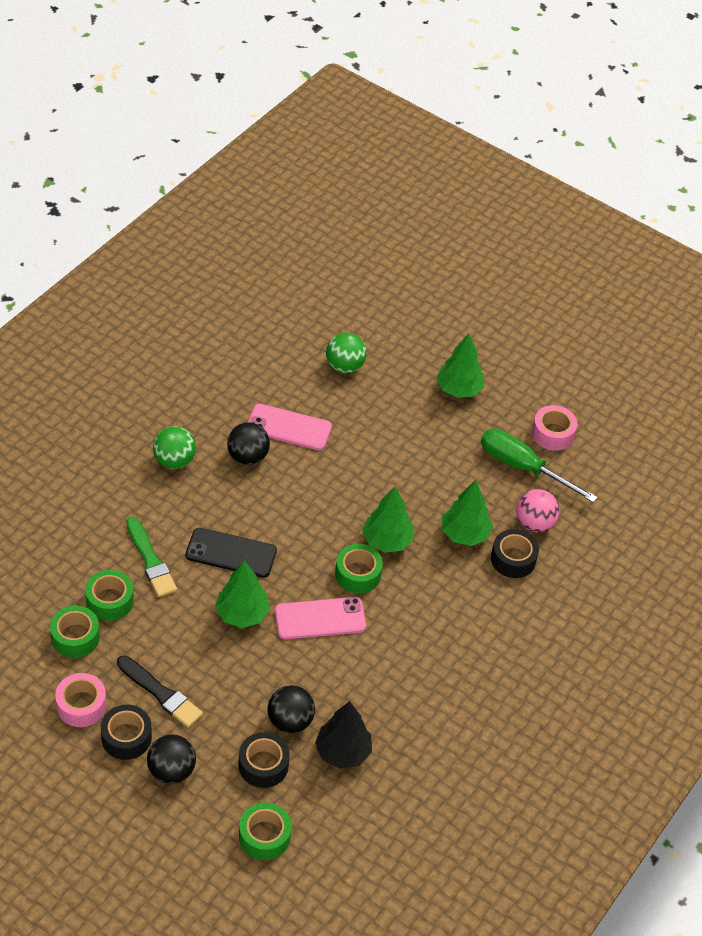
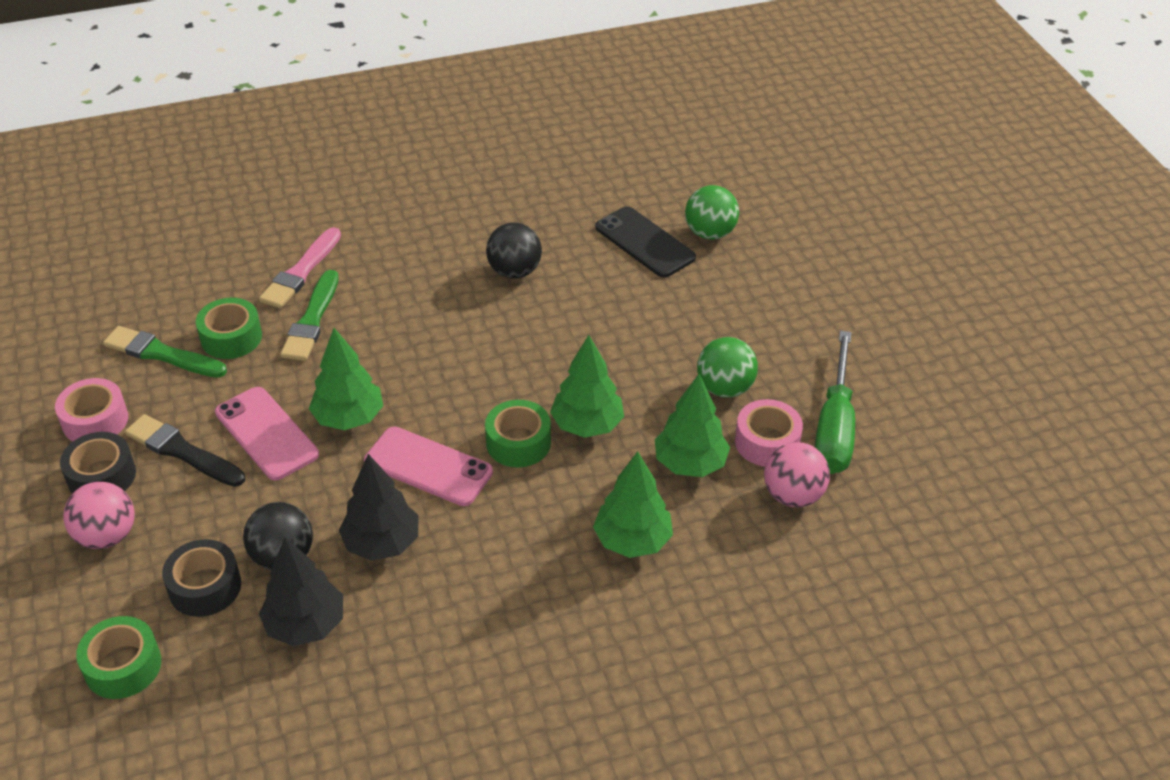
camera: 40 degrees right, 5 degrees down
green tape [50,606,100,658] -> green brush [103,326,227,378]
black brush [117,656,203,728] -> black brush turned 135 degrees clockwise [125,414,245,487]
black ball [147,734,196,784] -> pink ball [63,482,135,549]
green ball [153,426,196,469] -> green ball moved to [697,337,758,398]
black phone [186,528,277,578] -> black phone moved to [595,206,696,278]
pink phone [248,404,332,450] -> pink phone moved to [215,387,319,481]
green tree [436,334,484,398] -> green tree moved to [593,451,673,558]
green screwdriver [481,429,598,503] -> green screwdriver turned 150 degrees counterclockwise [815,330,855,474]
black tape [491,529,539,578] -> none
pink tape [532,405,577,451] -> pink tape moved to [735,399,803,467]
none -> pink brush [259,227,341,308]
none -> black tree [339,454,418,561]

